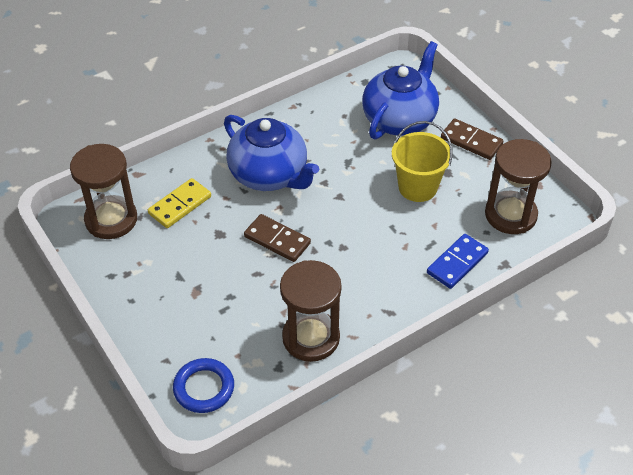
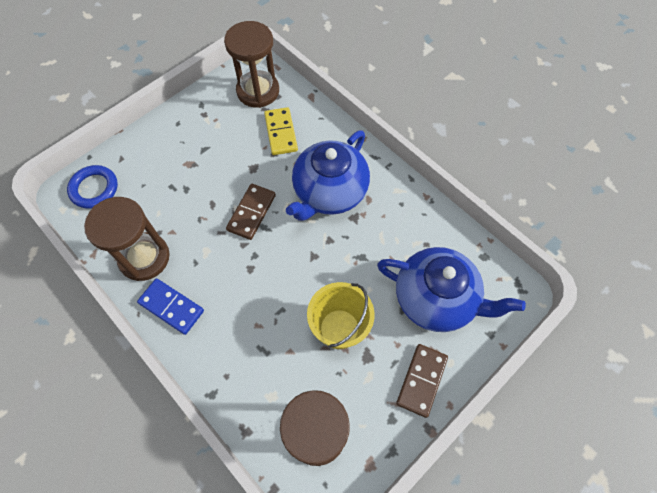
camera: 80 degrees right, 15 degrees up
yellow domino [148,178,211,228] -> yellow domino turned 45 degrees clockwise [264,107,298,155]
blue domino [427,234,489,289] -> blue domino moved to [137,279,204,335]

